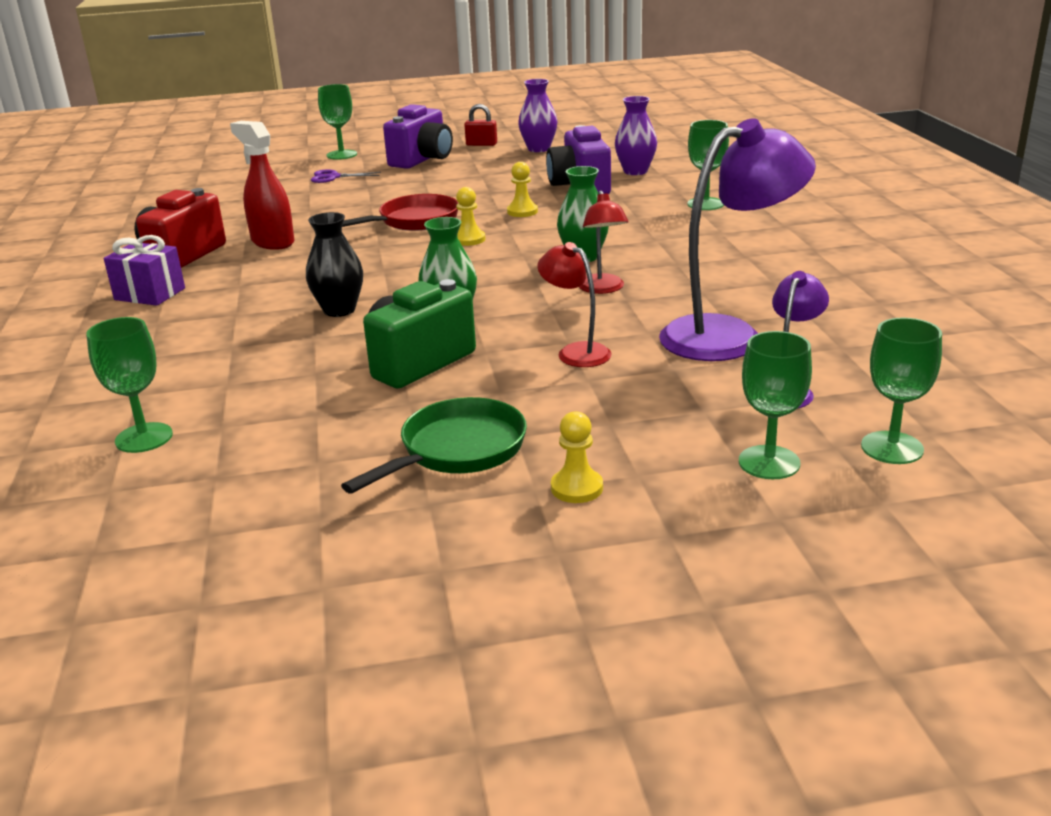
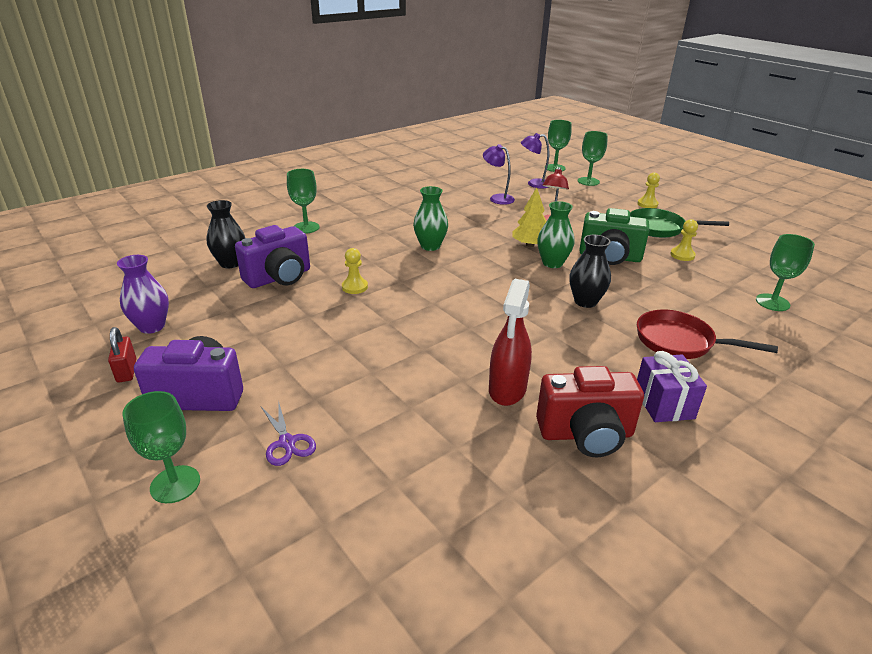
camera: 120 degrees left, 5 degrees up
red pan [342,194,458,231] -> red pan moved to [637,310,778,359]
yellow pawn [456,187,485,246] -> yellow pawn moved to [670,219,698,261]
red lamp [579,190,628,294] -> none
purple vase [615,96,657,175] -> black vase [206,200,245,268]
purple lamp [659,118,816,361] -> purple lamp [483,144,515,205], size x0.52
none -> yellow tree [513,188,547,247]

